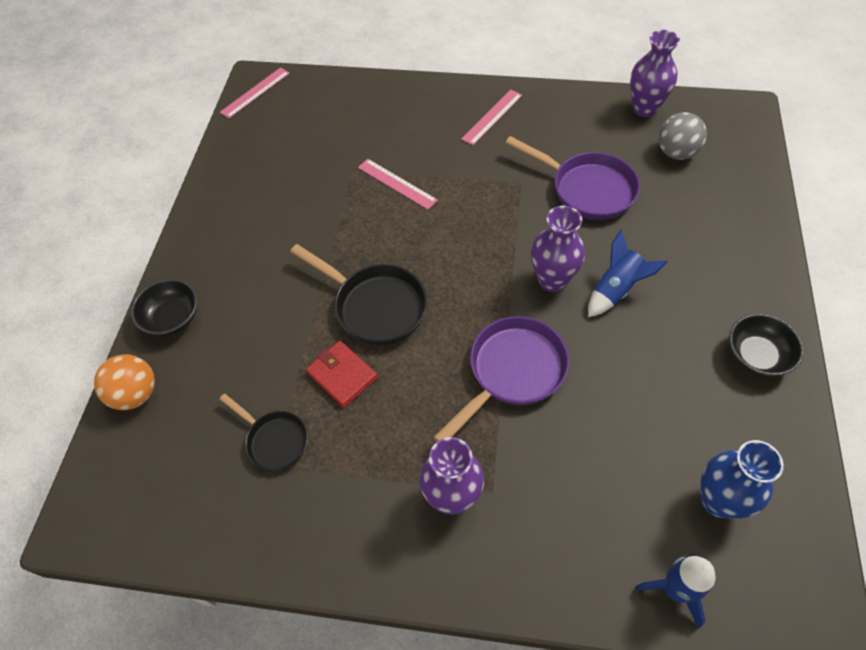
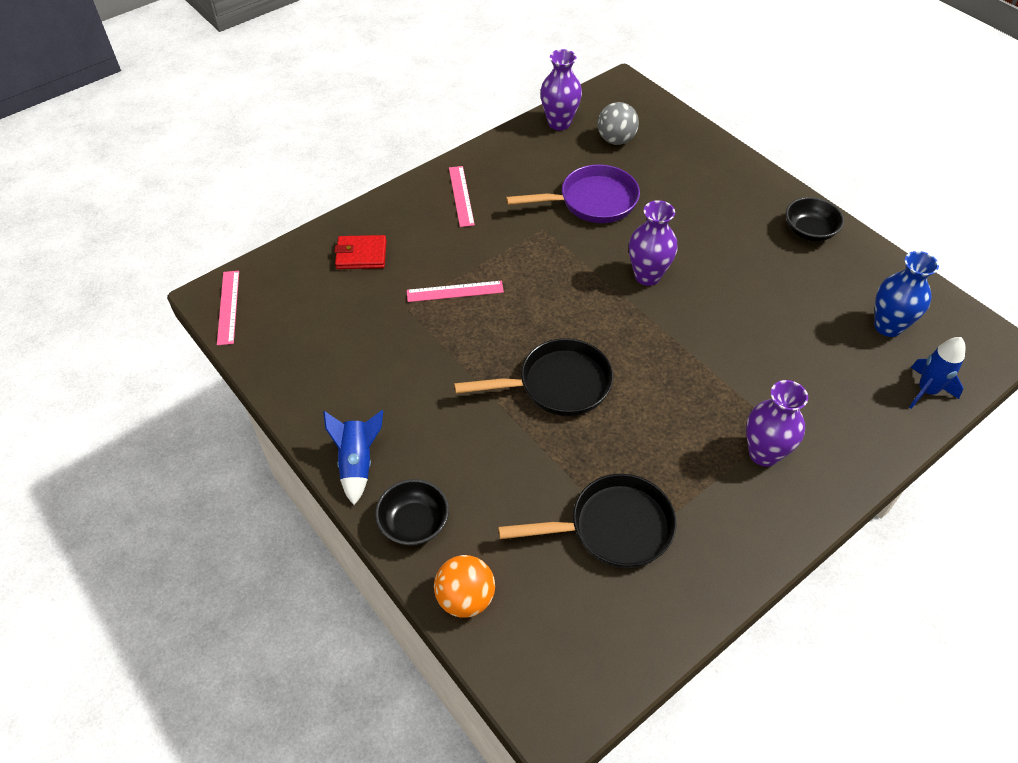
camera: 50 degrees left, 5 degrees down
black pan [219,394,308,471] -> black pan [498,474,676,568], size x1.63
red wallet [306,341,378,408] -> red wallet moved to [334,235,386,269]
purple pan [434,316,569,441] -> none
blue rocket [588,230,667,317] -> blue rocket moved to [323,410,383,505]

